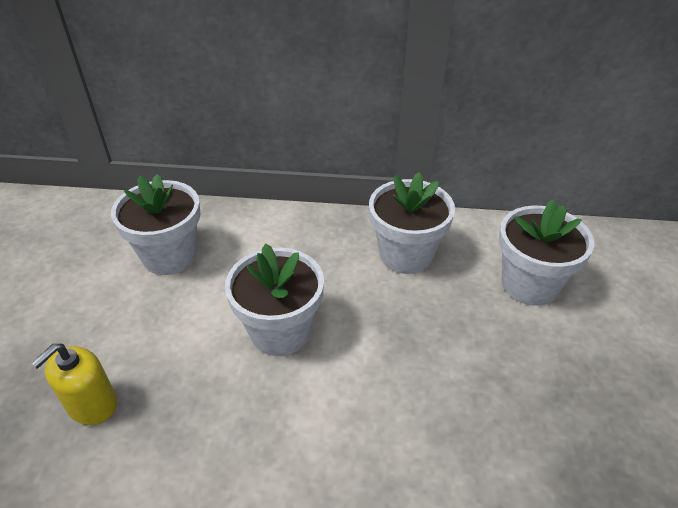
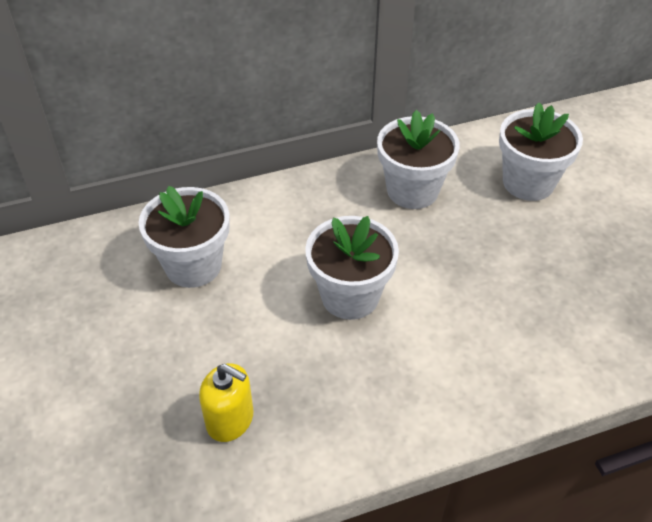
camera: 25 degrees left, 5 degrees up
yellow soap dispenser [31,344,117,425] -> yellow soap dispenser turned 75 degrees counterclockwise [199,363,253,442]

